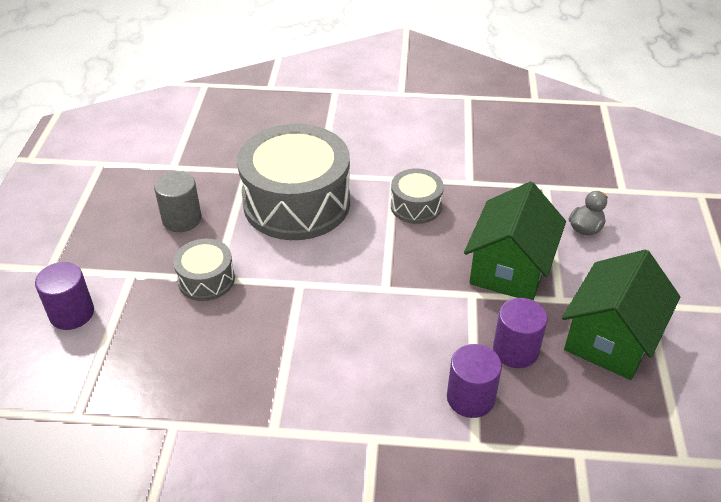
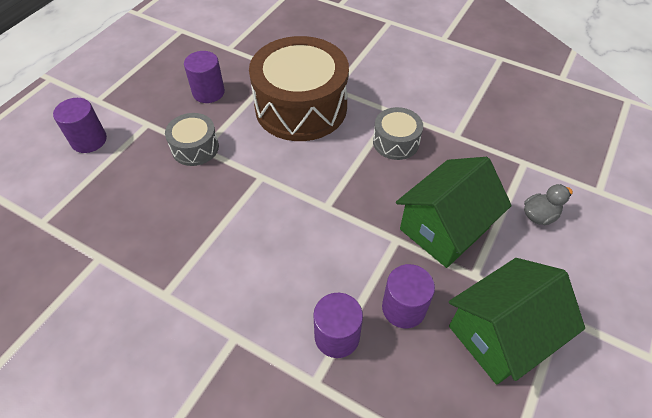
camera: 25 degrees right, 10 degrees up
grey cylinder [154,171,202,232] -> purple cylinder [184,51,225,103]
grey drum [237,124,350,240] -> brown drum [249,36,349,141]

